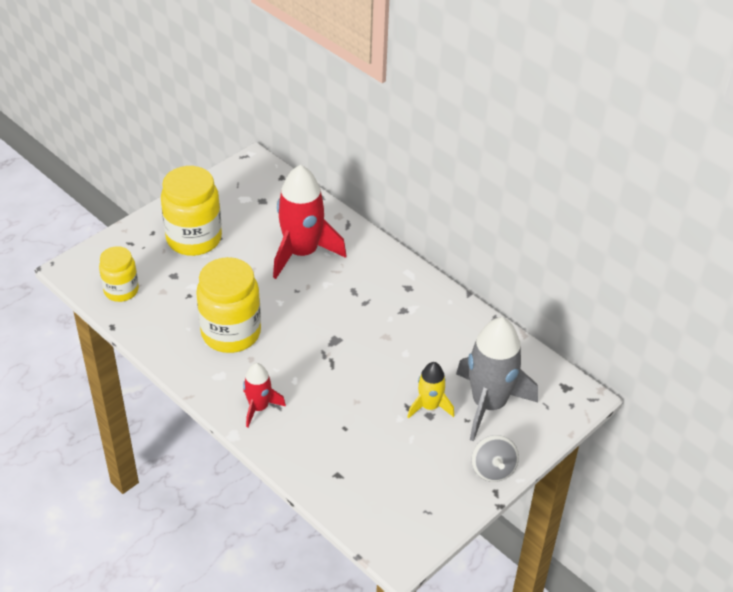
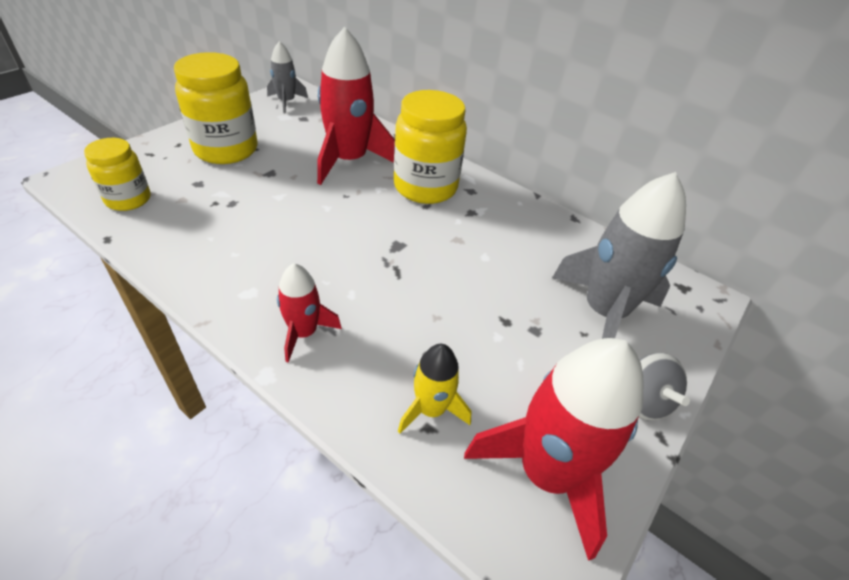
camera: 10 degrees left, 0 degrees up
yellow jar [196,257,261,353] -> yellow jar moved to [394,90,467,204]
yellow rocket [407,362,454,418] -> yellow rocket moved to [398,344,471,433]
none -> grey rocket [267,41,308,113]
none -> red rocket [464,338,643,561]

